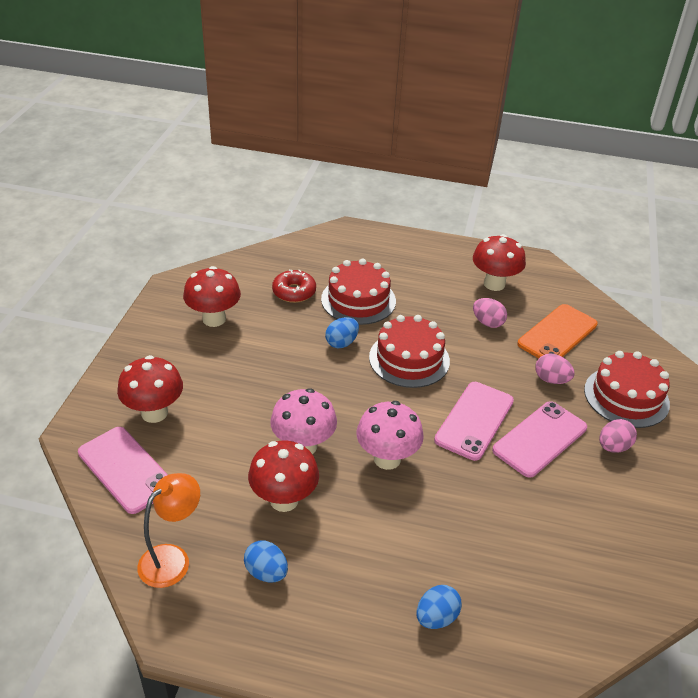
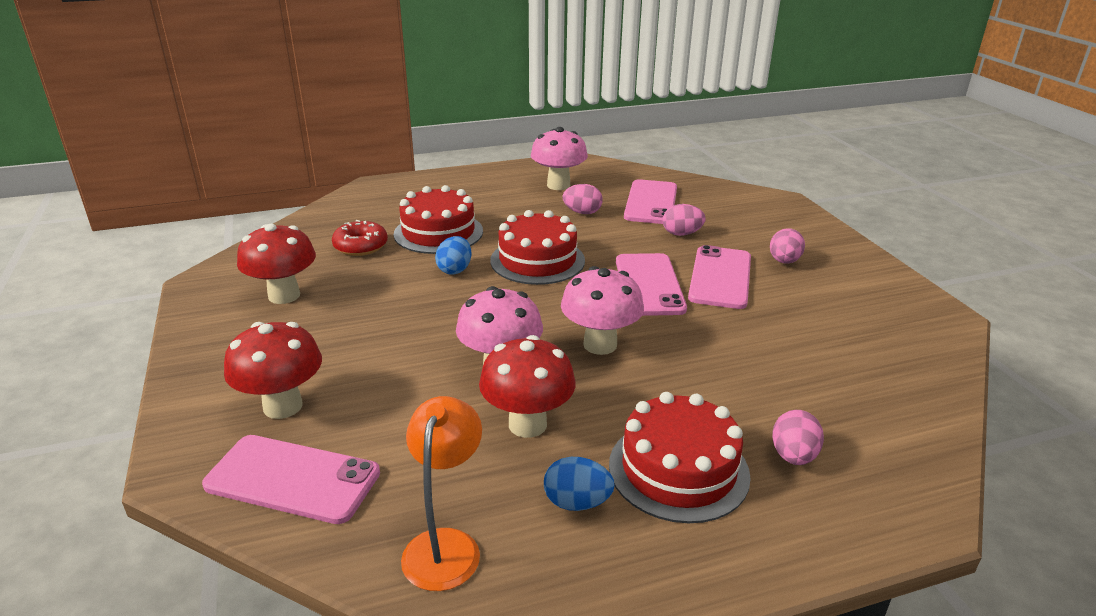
camera: 30 degrees left, 10 degrees down
blue egg [417,585,462,629] -> pink egg [772,410,824,465]
red mushroom [473,234,526,291] -> pink mushroom [531,127,588,190]
orange phone [517,304,598,358] -> pink phone [624,179,677,224]
red cake [584,351,670,428] -> red cake moved to [609,392,751,523]

